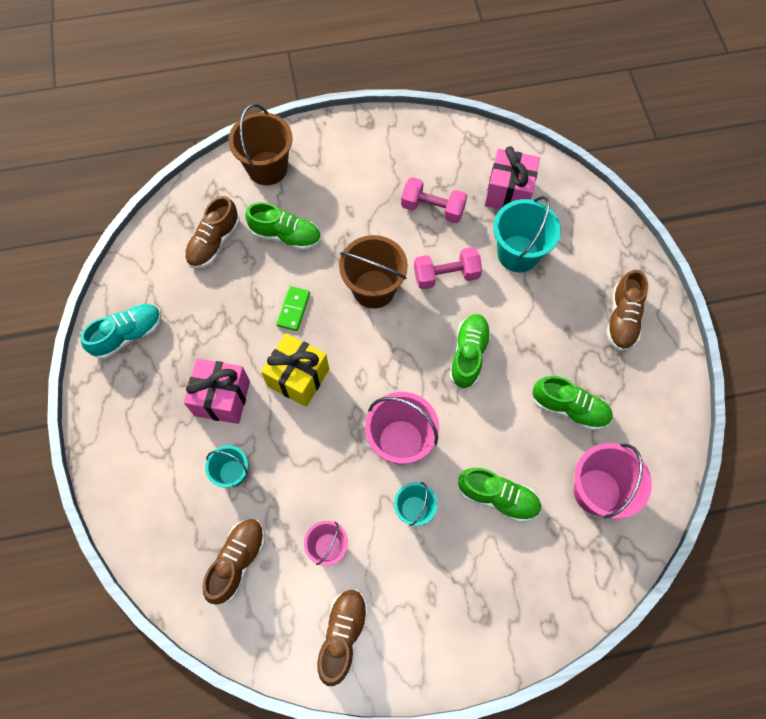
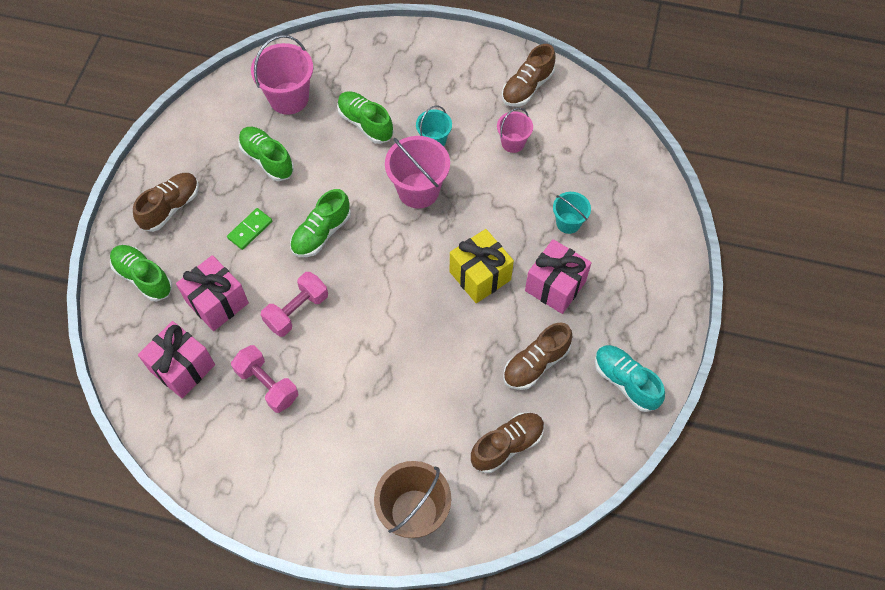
camera: 155 degrees left, 5 degrees down
turquoise shoe [80,304,162,359] -> turquoise shoe turned 60 degrees clockwise [595,345,665,412]
brown shoe [203,519,265,605] -> brown shoe moved to [503,322,572,390]
green shoe [245,202,321,250] -> green shoe moved to [110,245,172,301]
green domino [276,286,310,331] -> green domino moved to [227,208,272,250]
brown bucket [339,235,408,309] -> none
pink dumbbell [414,247,482,289] -> pink dumbbell turned 60 degrees counterclockwise [261,272,328,337]
turquoise bucket [493,196,561,272] -> pink gift [176,255,249,331]

